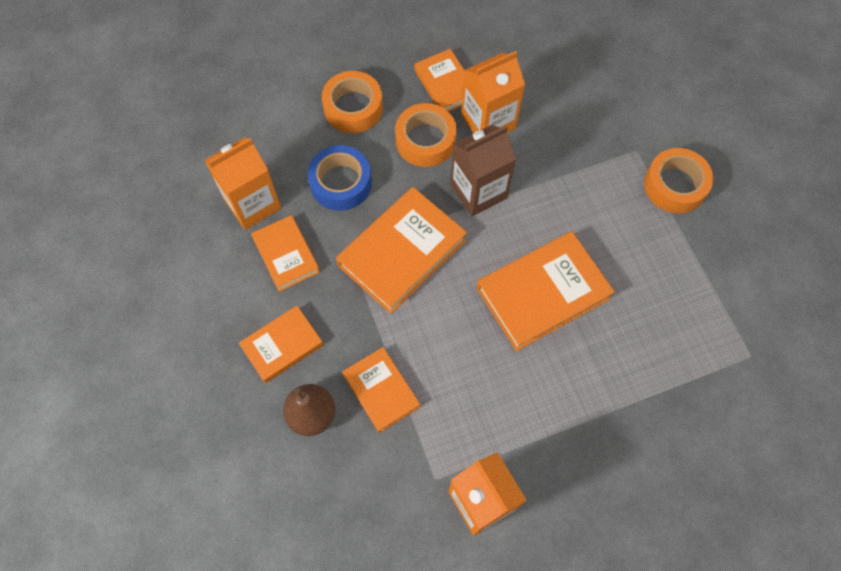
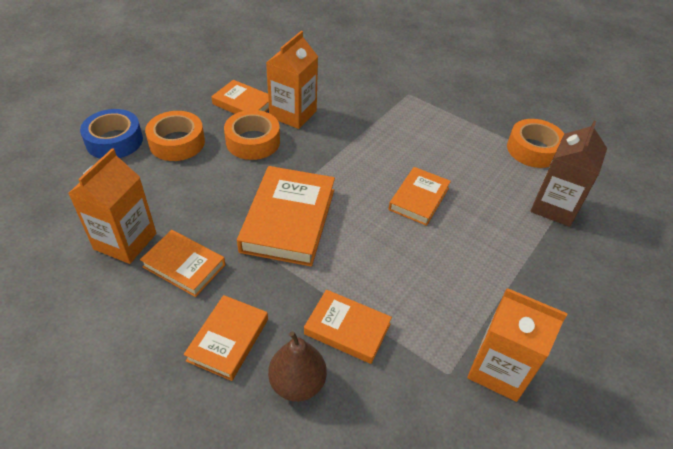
camera: 35 degrees left, 20 degrees down
blue tape [308,145,372,211] -> blue tape moved to [80,109,143,159]
brown carton [450,125,516,216] -> brown carton moved to [531,121,607,227]
orange book [477,231,615,351] -> orange book [389,167,451,226], size x0.60
orange tape [644,148,714,213] -> orange tape moved to [507,119,564,168]

